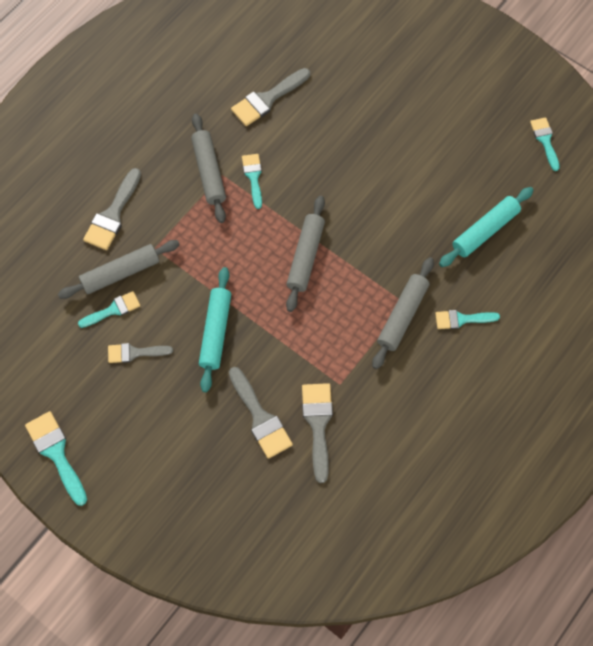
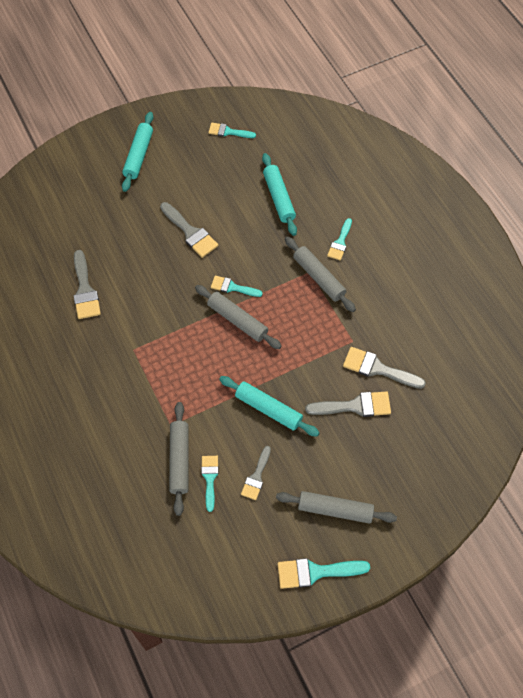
camera: 65 degrees left, 5 degrees down
grey brush [83,168,141,250] -> grey brush moved to [160,202,219,258]
grey rolling pin [191,114,226,223] -> grey rolling pin moved to [276,491,397,524]
turquoise brush [242,154,262,209] -> turquoise brush moved to [211,276,263,297]
none -> turquoise rolling pin [122,112,154,192]

